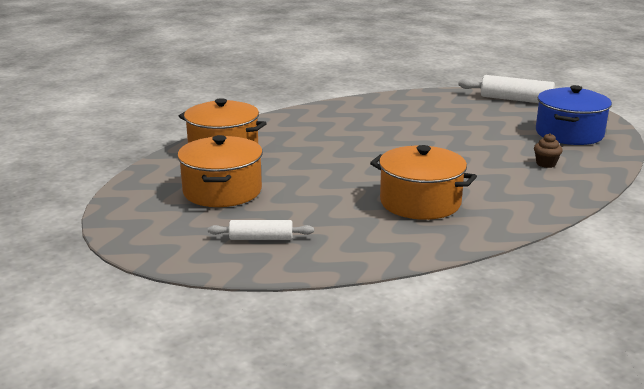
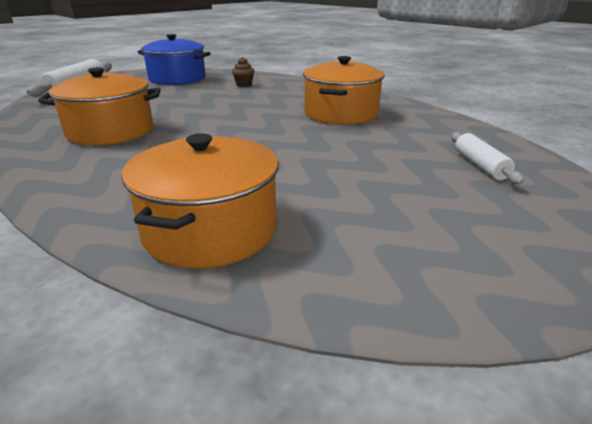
camera: 100 degrees left, 5 degrees up
orange pot [177,135,263,207] -> orange pot moved to [38,68,161,146]

